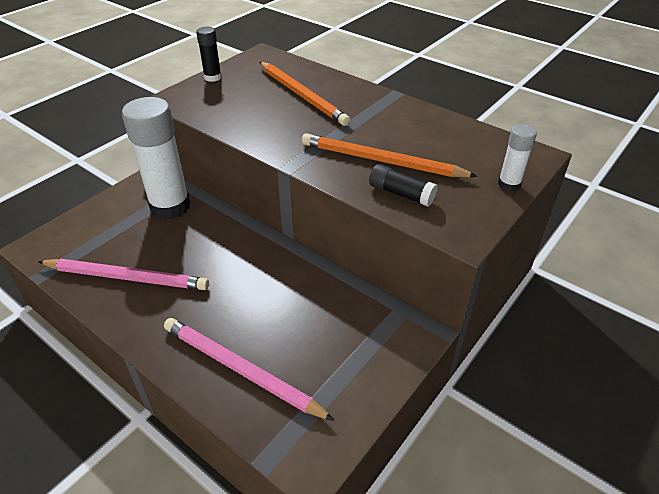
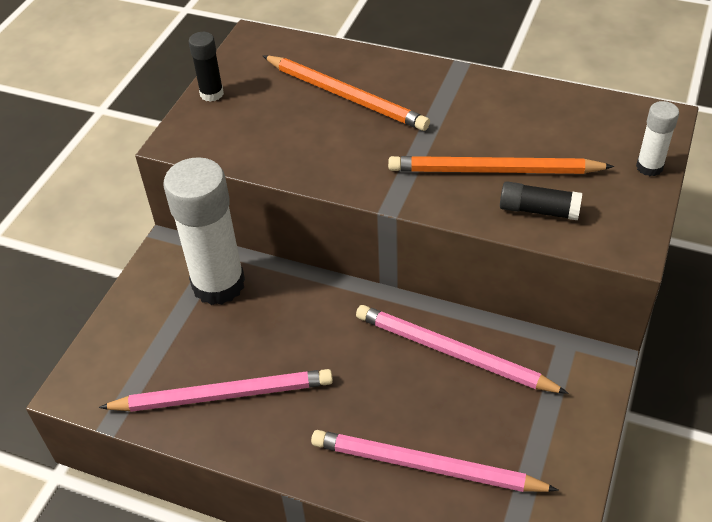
camera: 15 degrees left, 5 degrees up
none -> pink pencil [356,305,568,394]

